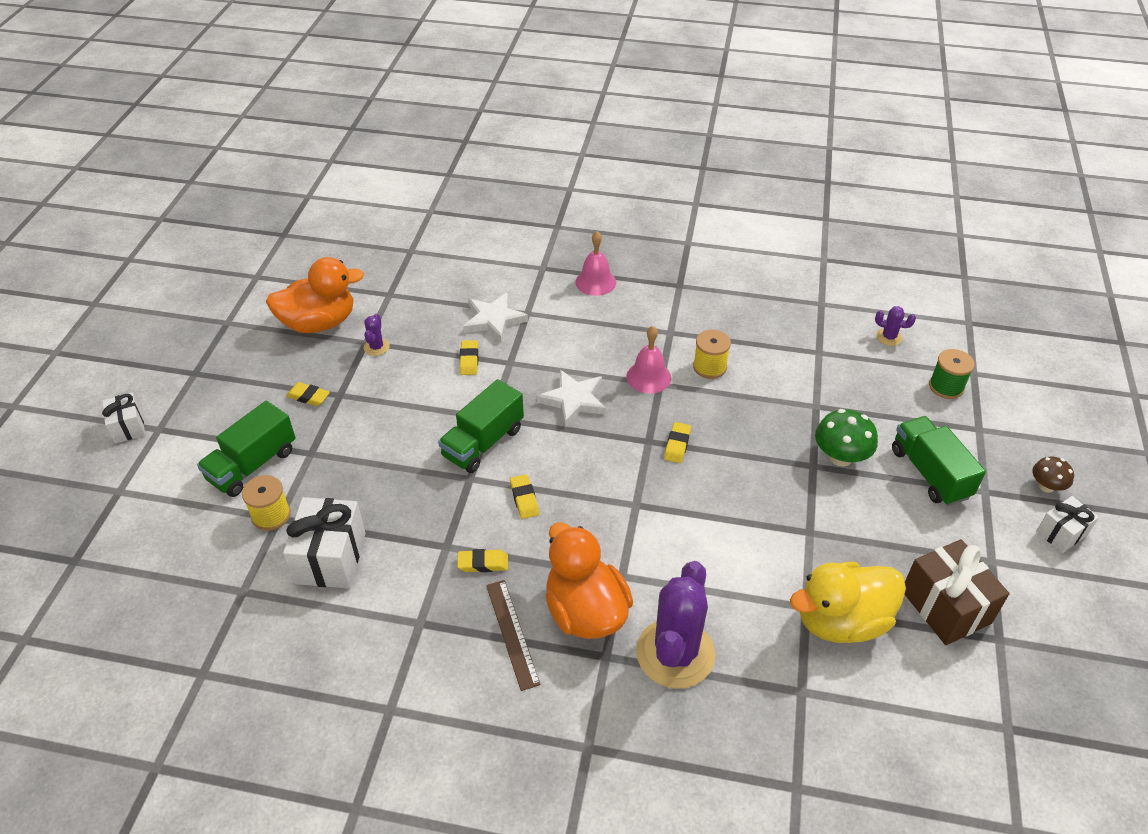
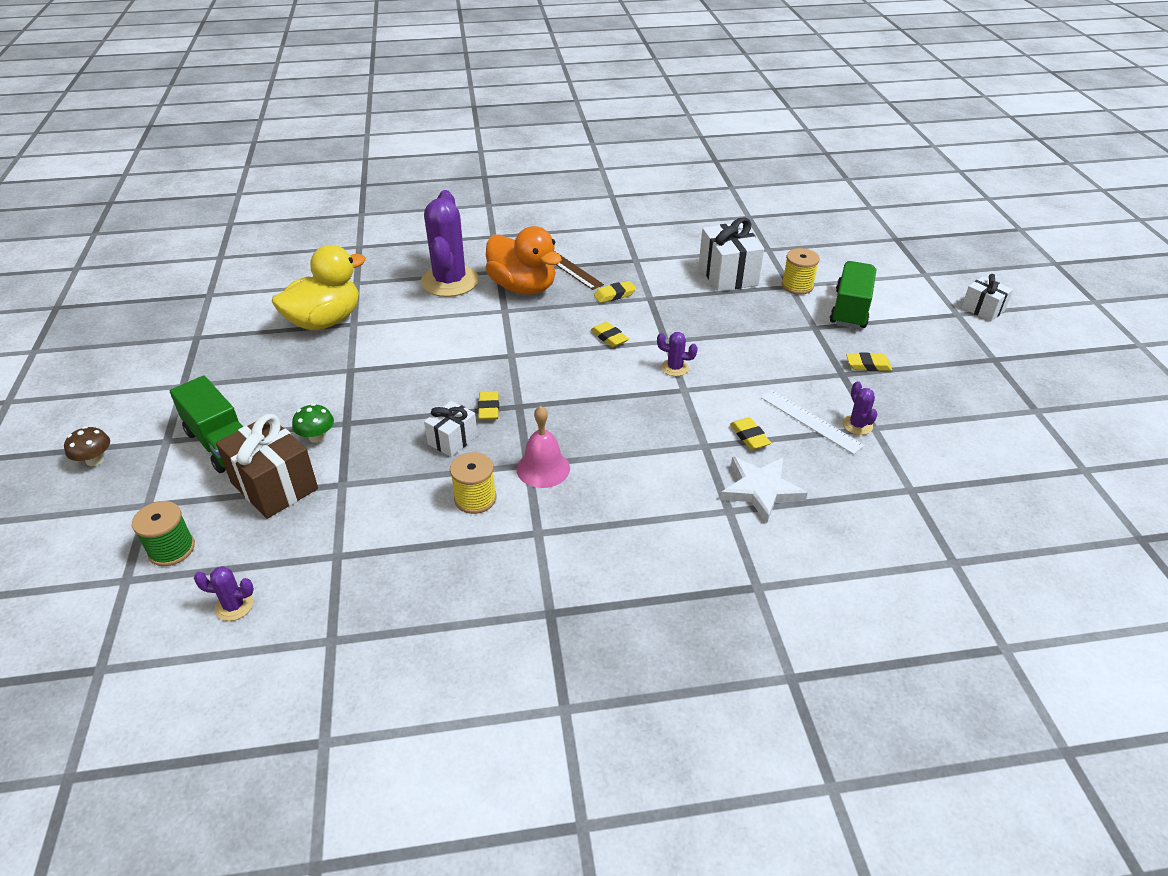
camera: 160 degrees right, 5 degrees down
orange duck [266,257,364,333] -> none
green truck [438,379,524,473] -> purple cactus [657,332,698,376]
white star [537,370,606,427] -> none
pink bell [575,231,616,296] -> none
green mushroom [815,409,878,467] -> green mushroom [292,404,334,443], size x0.62
brown gift [904,539,1010,645] -> brown gift moved to [216,414,318,519]
white gift [1036,496,1099,553] -> white gift moved to [424,401,478,457]
none -> white ruler [761,390,865,454]

